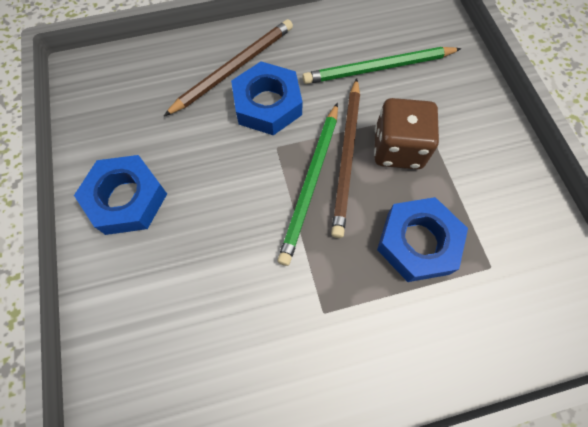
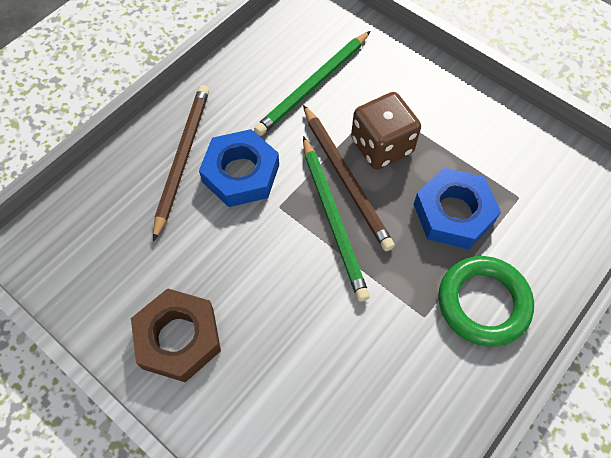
camera: 35 degrees left, 5 degrees down
blue nut [74,155,167,235] -> brown nut [131,288,221,382]
none -> green ring [439,256,534,346]

